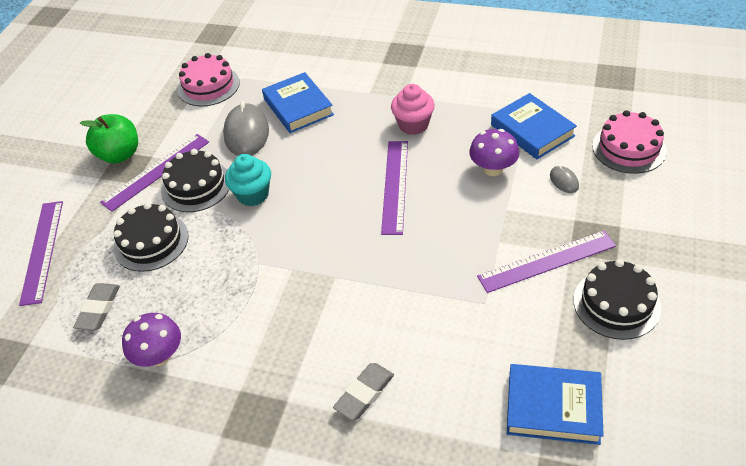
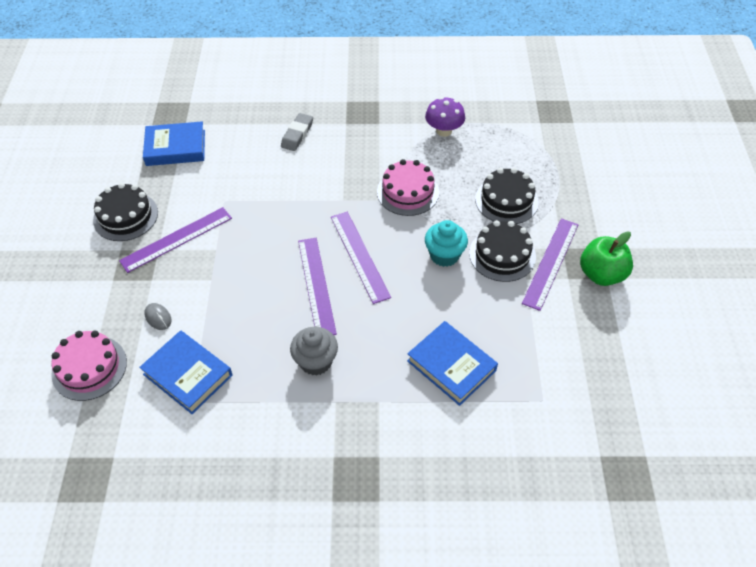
camera: 160 degrees right, 5 degrees up
purple ruler [19,201,63,306] -> purple ruler moved to [331,212,391,304]
grey eraser [73,283,120,330] -> none
pink cake [178,53,240,106] -> pink cake moved to [377,159,439,216]
grey mouse [223,101,269,156] -> none
pink cupcake [391,84,435,135] -> grey cupcake [290,327,338,376]
purple mushroom [469,129,519,176] -> none

